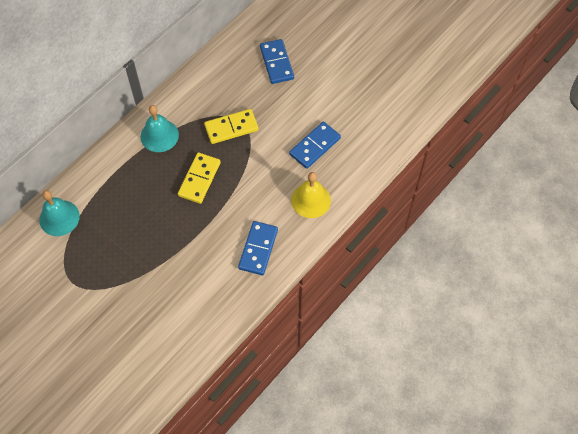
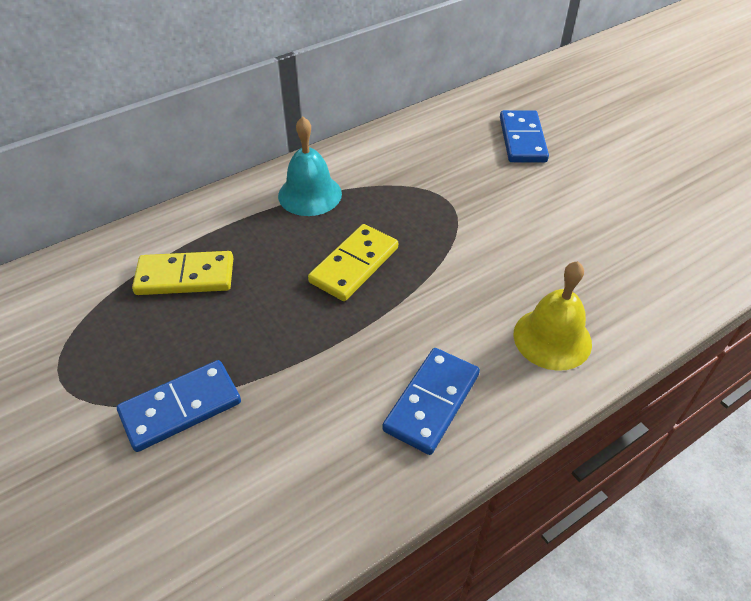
camera: 15 degrees right, 15 degrees down
turquoise bell [39,190,80,236] -> none
yellow domino [204,109,259,144] -> yellow domino moved to [132,251,233,295]
blue domino [289,122,341,169] -> blue domino moved to [117,360,241,452]

